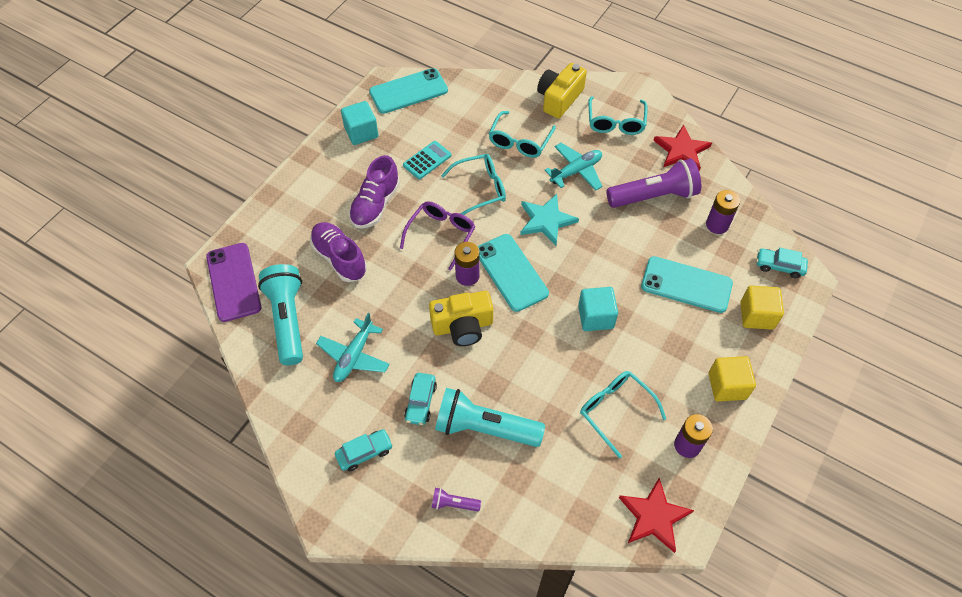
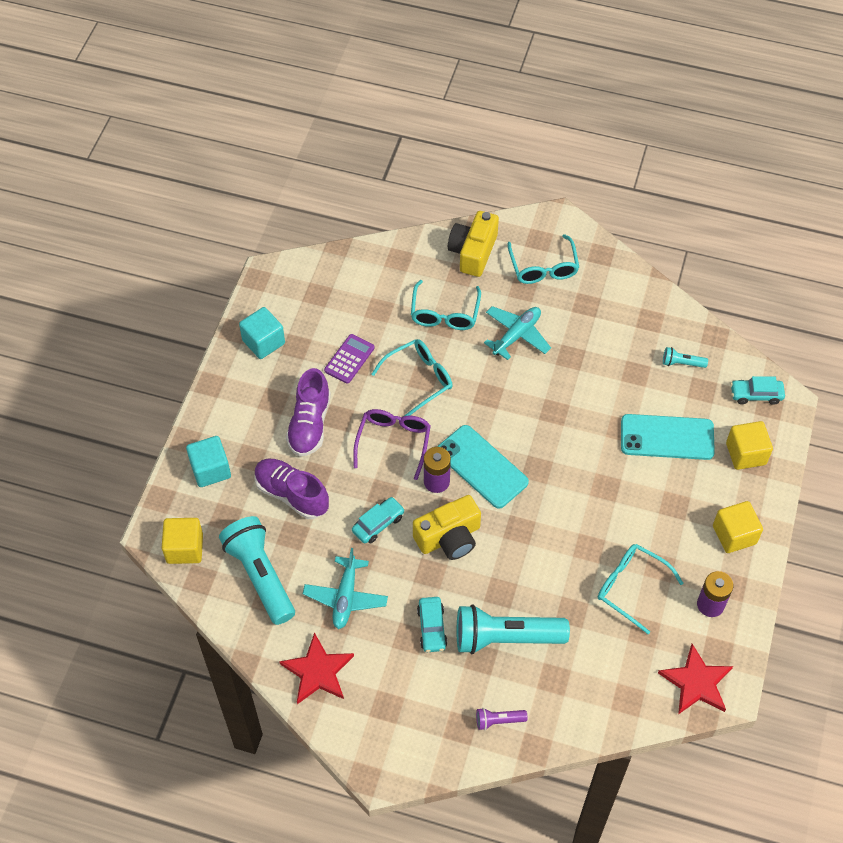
camera: 15 degrees left, 0 degrees up
purple phone [206,243,261,322] -> yellow cube [162,518,203,564]
turquoise car [335,429,393,471] -> turquoise car moved to [352,497,405,543]
turquoise phone [369,68,448,114] -> none
turquoise calculator [403,141,451,179] -> purple calculator [324,334,375,384]
turquoise star [520,194,579,246] -> none
turquoise cube [578,287,618,331] -> turquoise cube moved to [186,436,231,487]
purple flashlight [606,159,701,208] -> none
red star [653,124,712,171] -> red star moved to [279,632,354,704]
purple battery [706,190,740,234] -> turquoise flashlight [663,347,708,368]

